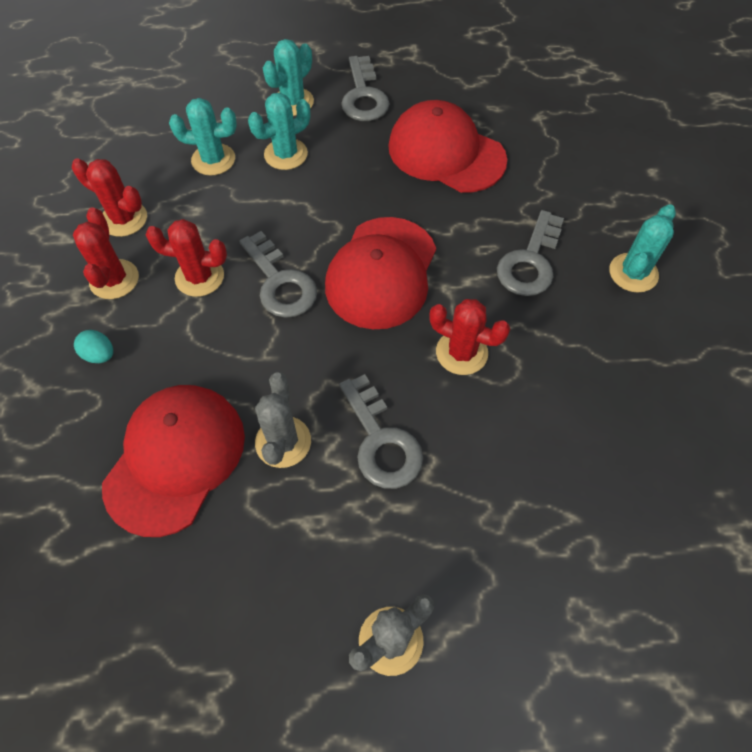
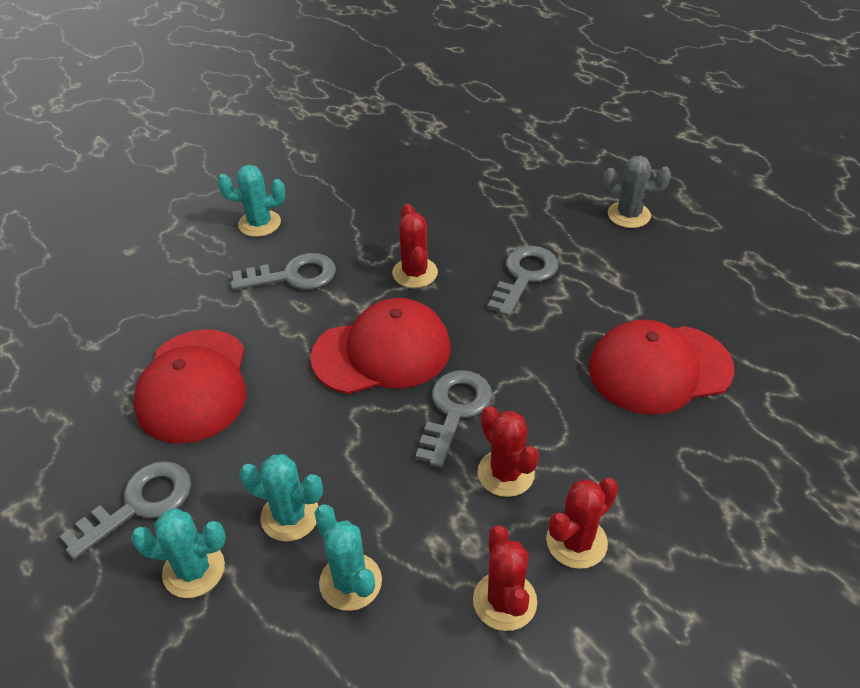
camera: 125 degrees left, 15 degrees down
turquoise egg [74,330,113,363] -> none
grey cactus [255,372,311,468] -> none

